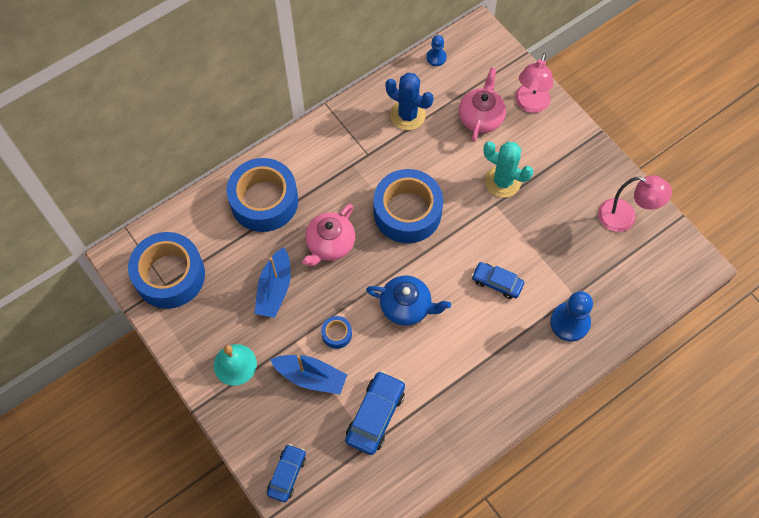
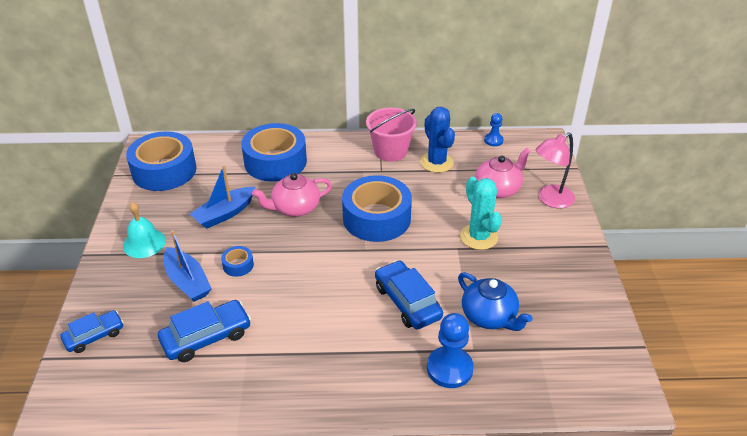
camera: 35 degrees right, 25 degrees down
blue teapot [366,275,451,326] -> blue teapot moved to [458,272,532,331]
blue car [472,262,524,299] -> blue car [375,260,443,329], size x1.51
pink lamp [598,175,672,232] -> none
none -> pink bucket [366,108,417,161]

